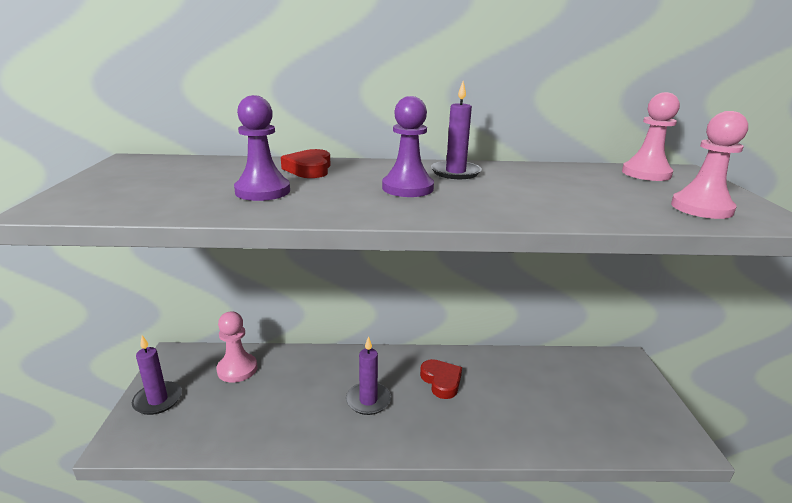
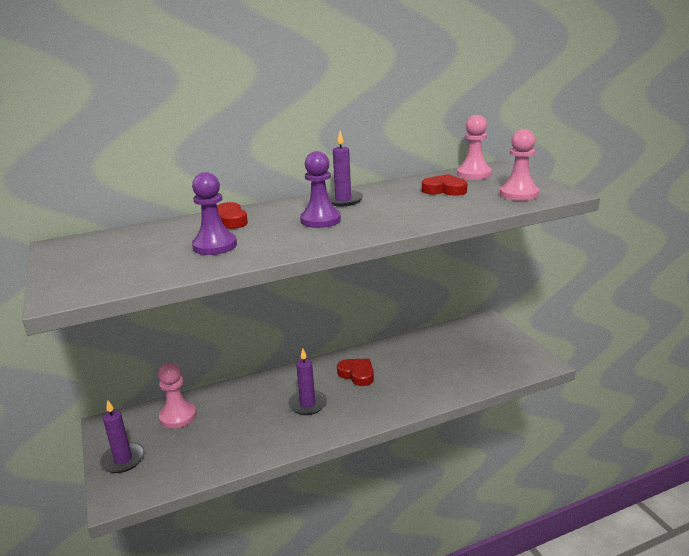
camera: 20 degrees left, 0 degrees up
none -> red heart [422,174,467,196]

